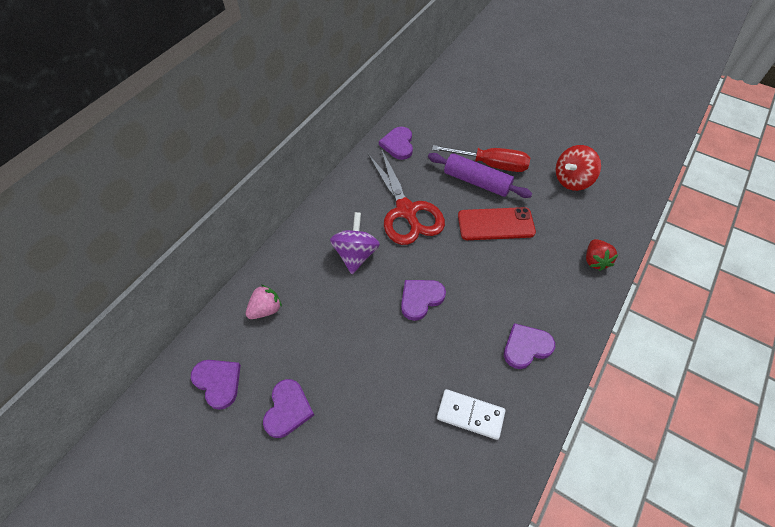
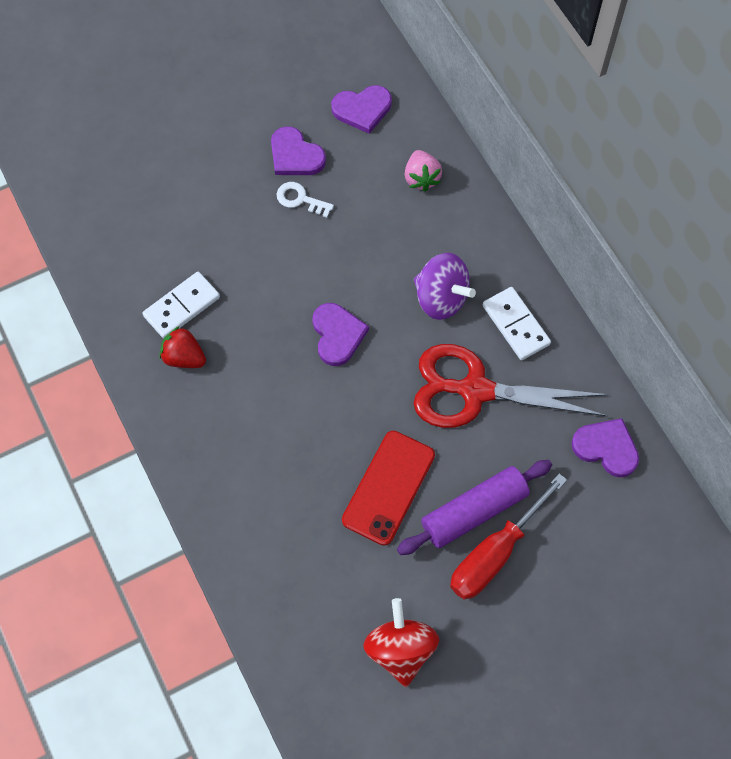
camera: 120 degrees right, 10 degrees up
purple heart [504,323,555,369] -> none
red strawberry [586,239,618,271] -> red strawberry moved to [159,326,206,368]
none -> white key [276,182,334,218]
none -> white domino [483,287,551,360]

